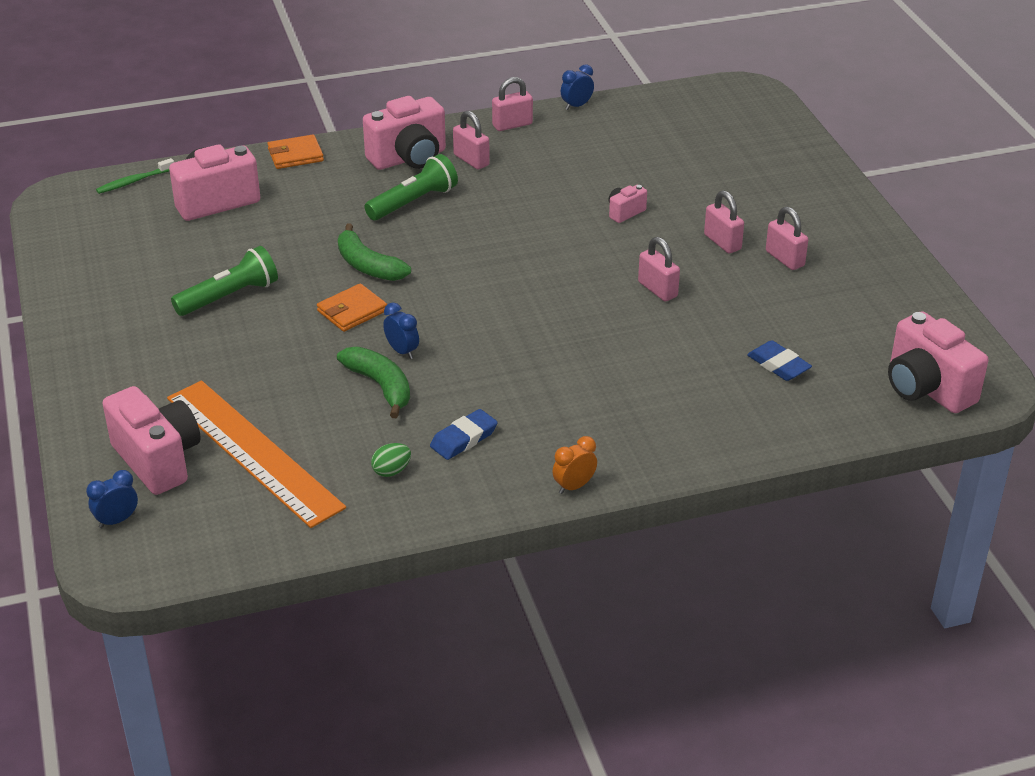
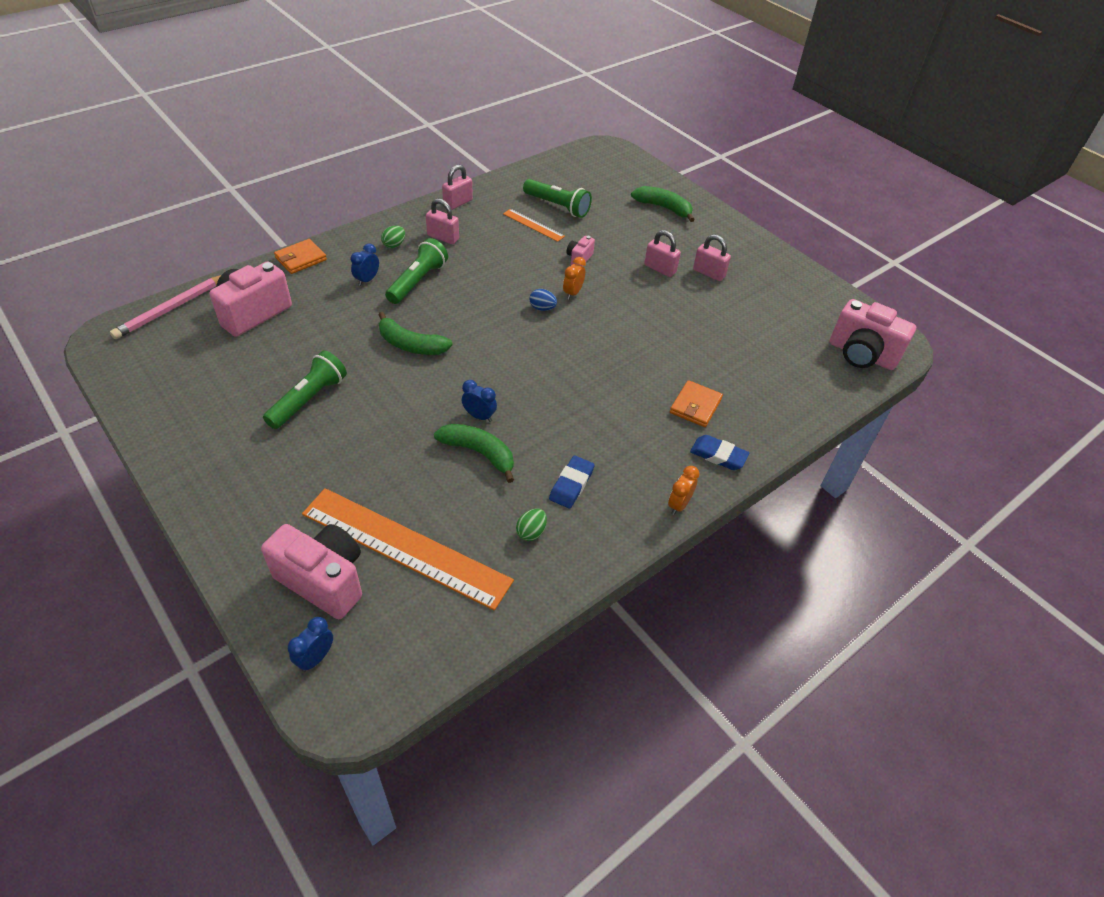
camera: 25 degrees left, 10 degrees up
green toothbrush [96,158,174,194] -> pink pencil [110,275,221,339]
orange wallet [317,283,387,332] -> orange wallet moved to [670,380,723,427]
pink camera [363,96,446,170] -> green egg [381,226,405,248]
blue clock [561,64,594,110] -> blue clock moved to [351,243,379,286]
pink padlock [638,237,680,301] -> none
blue eraser [747,340,812,381] -> blue eraser moved to [690,435,750,470]
none -> orange ruler [503,209,565,242]
none -> green flashlight [523,179,592,218]
none -> blue egg [530,289,557,311]
none -> orange clock [563,257,586,299]
none -> green banana [631,186,695,222]

